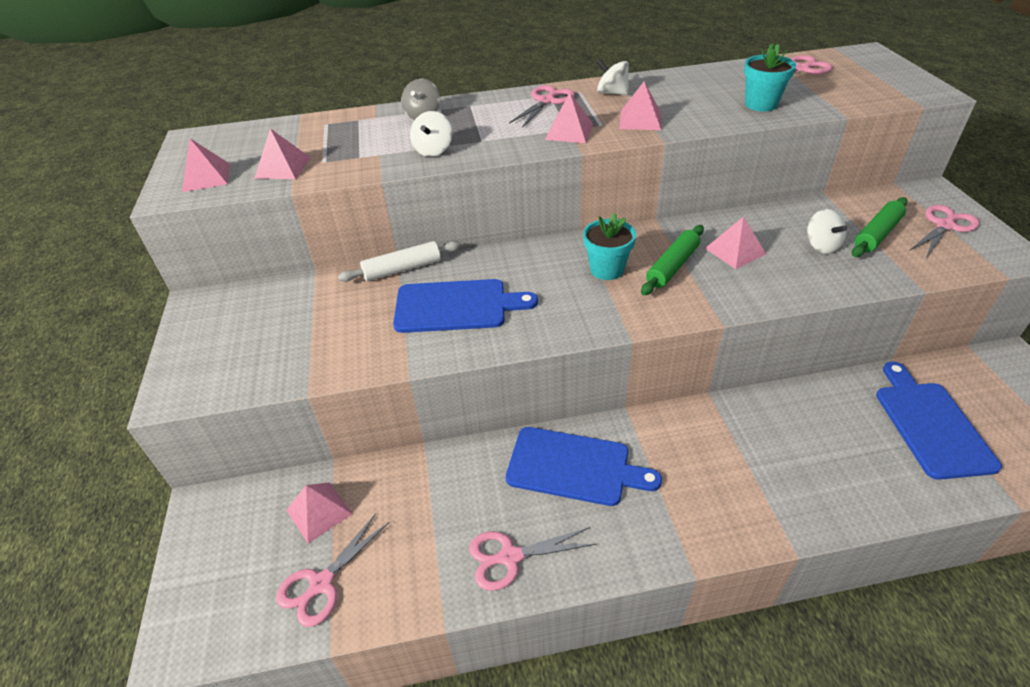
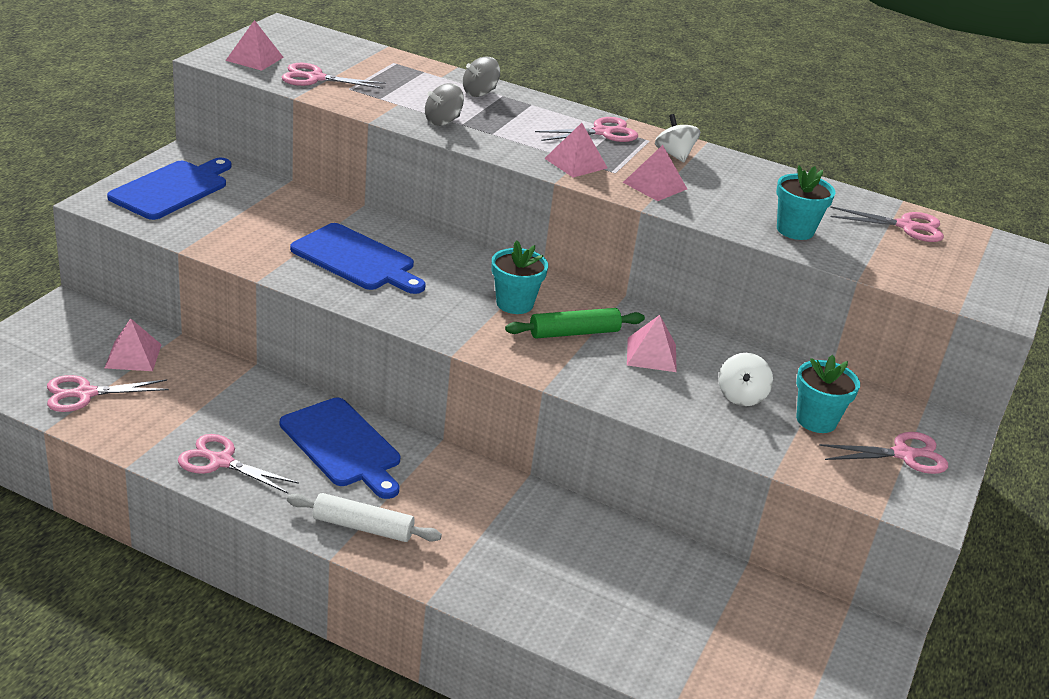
camera: 30 degrees right, 10 degrees down
pink pyramid [255,129,311,179] -> pink scissors [282,63,386,89]
white rolling pin [338,241,461,282] -> white rolling pin moved to [287,493,442,542]
white spinning top [410,111,452,157] -> grey spinning top [425,83,464,126]
green rolling pin [852,197,908,257] -> turquoise flower pot [796,355,860,433]
blue cutting board [876,362,1002,480] -> blue cutting board moved to [107,157,231,220]

